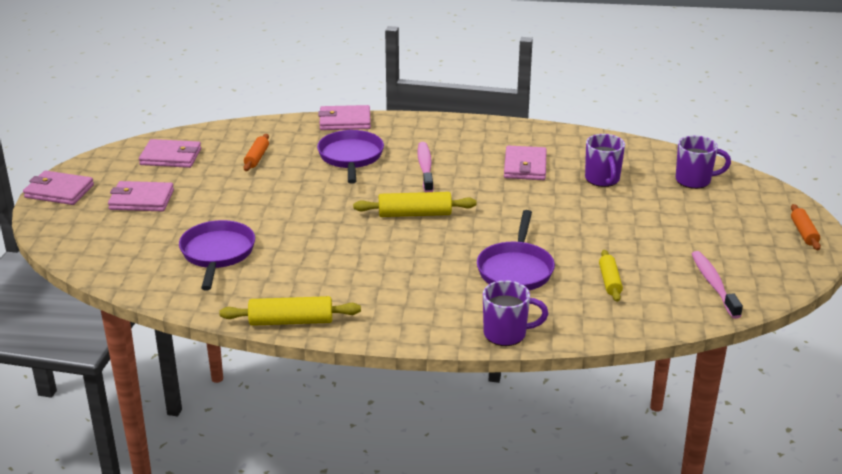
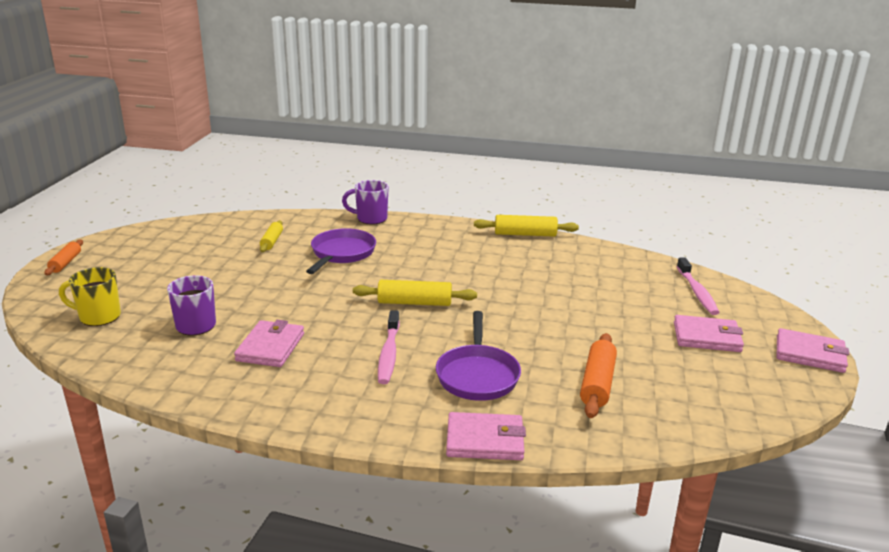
camera: 175 degrees left, 5 degrees down
pink wallet [139,139,201,168] -> none
purple pan [179,220,255,290] -> none
orange rolling pin [244,134,269,171] -> orange rolling pin [580,333,617,418], size x1.55
purple mug [676,135,731,189] -> yellow mug [59,267,121,326]
pink toothbrush [692,251,743,319] -> pink toothbrush moved to [677,257,720,315]

